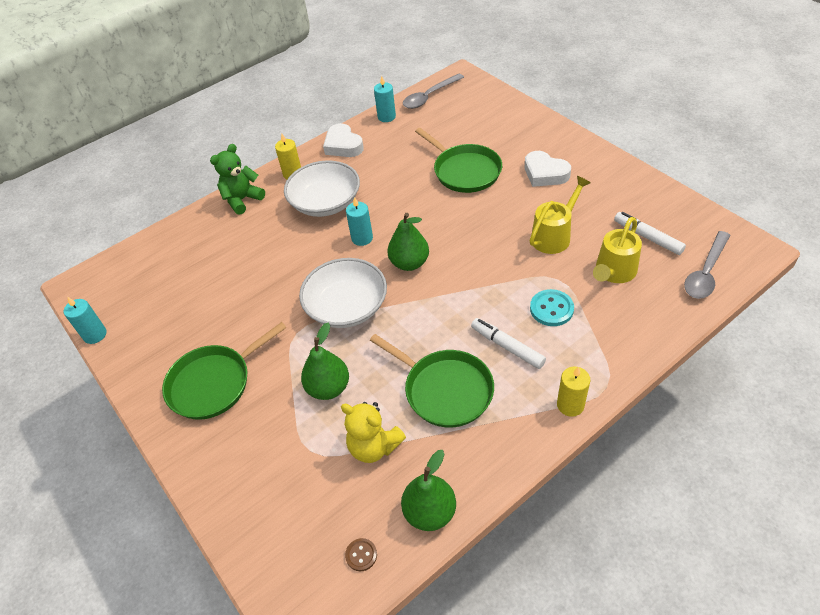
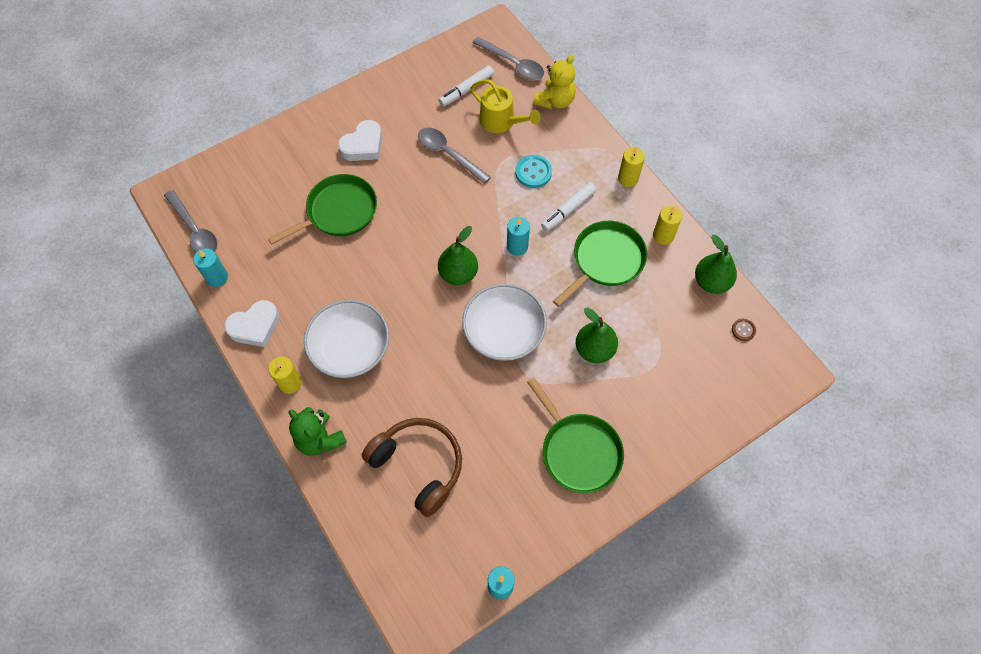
camera: 90 degrees left, 15 degrees up
yellow teddy bear [341,402,406,463] -> yellow teddy bear moved to [533,55,576,109]
turquoise candle [346,197,373,246] -> turquoise candle moved to [507,217,530,256]
yellow watering can [530,176,591,254] -> grey spoon [418,128,491,184]
none -> brown headphones [362,418,462,517]
none -> yellow candle [653,206,682,245]

